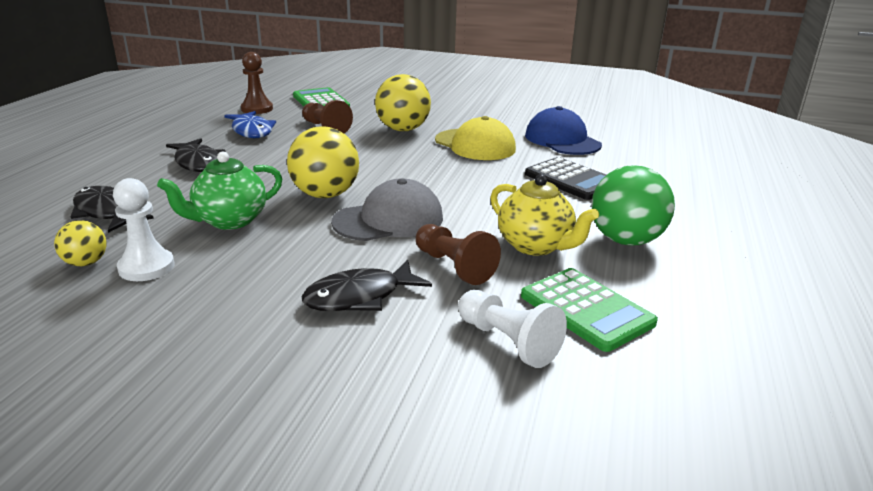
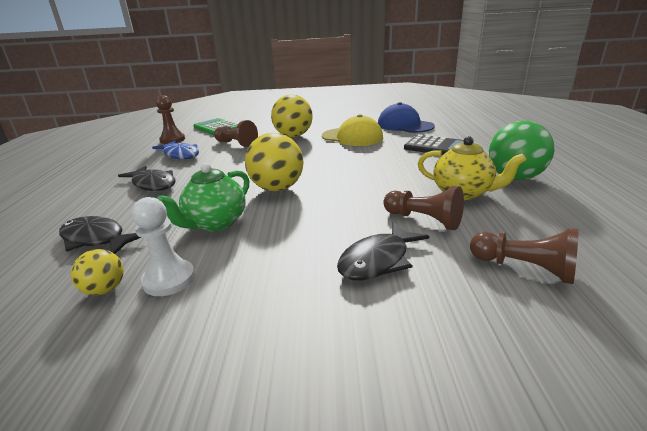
camera: 15 degrees left, 0 degrees up
grey cap [331,179,443,241] -> none
white pawn [458,290,567,368] -> brown pawn [470,228,578,284]
green calculator [521,268,658,352] -> none

